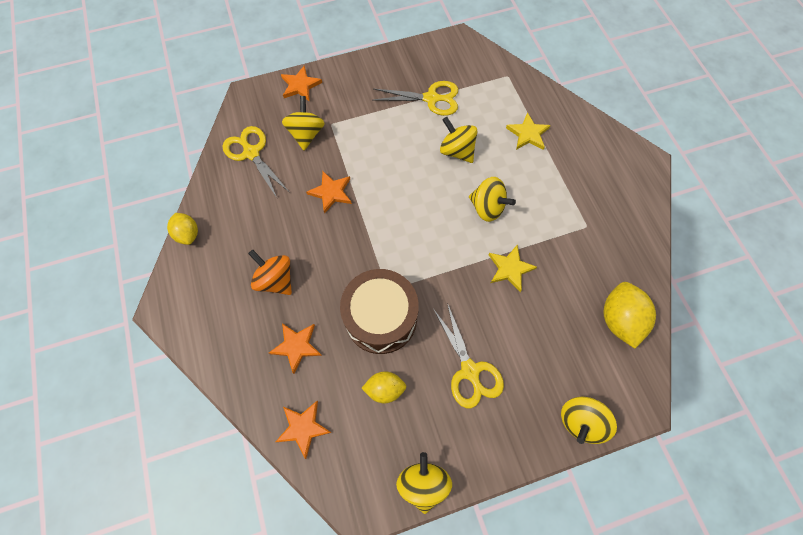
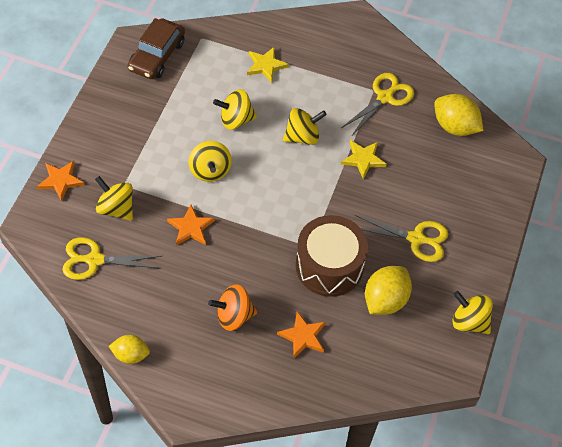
camera: 55 degrees left, 10 degrees down
orange star [276,401,332,459] -> none
yellow lemon [361,371,406,403] -> yellow lemon [365,266,412,315], size x1.58
yellow scissors [373,81,458,116] -> yellow scissors moved to [341,73,414,137]
yellow spinning top [561,396,617,444] -> yellow spinning top moved to [189,141,232,182]
none -> brown car [128,18,185,79]

